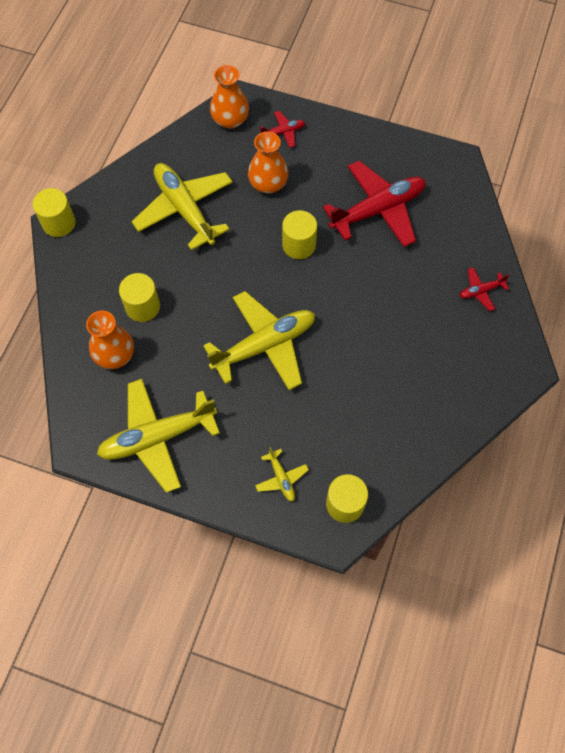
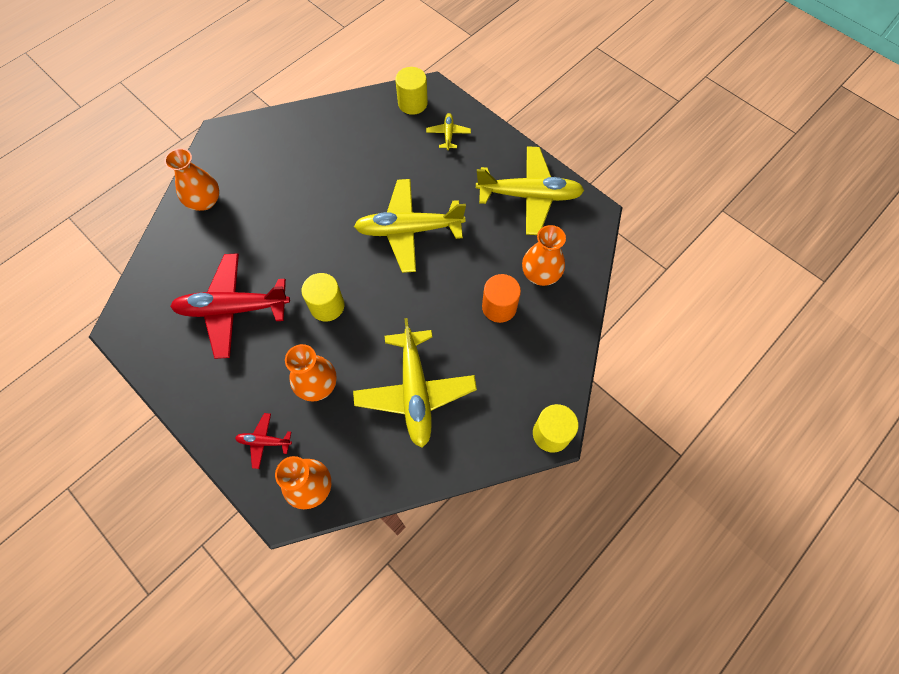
camera: 155 degrees left, 0 degrees up
yellow cylinder [119,273,160,322] -> orange cylinder [482,274,521,323]
red plane [460,267,509,311] -> orange vase [164,148,220,211]

